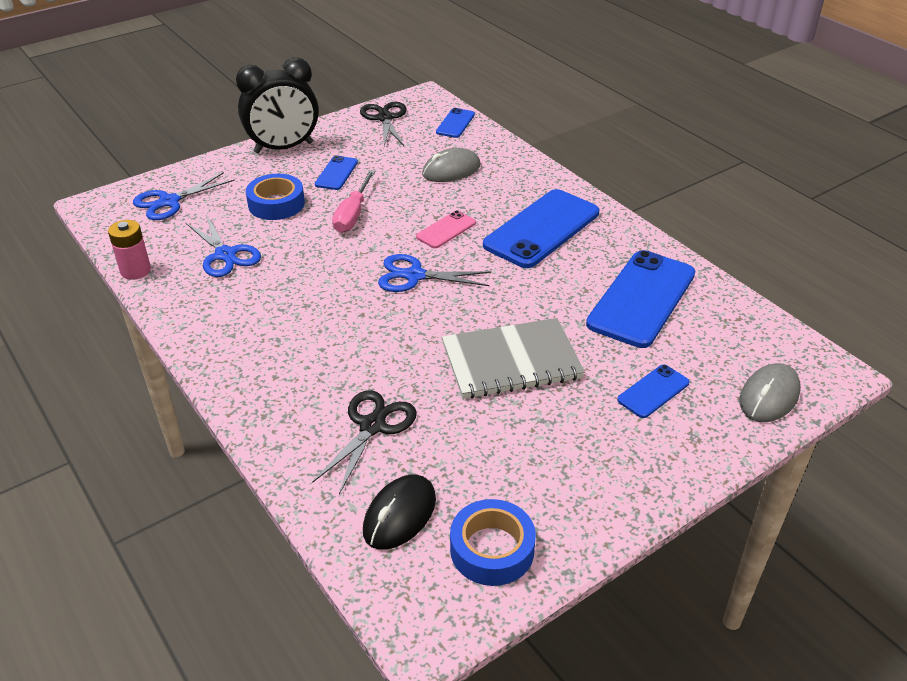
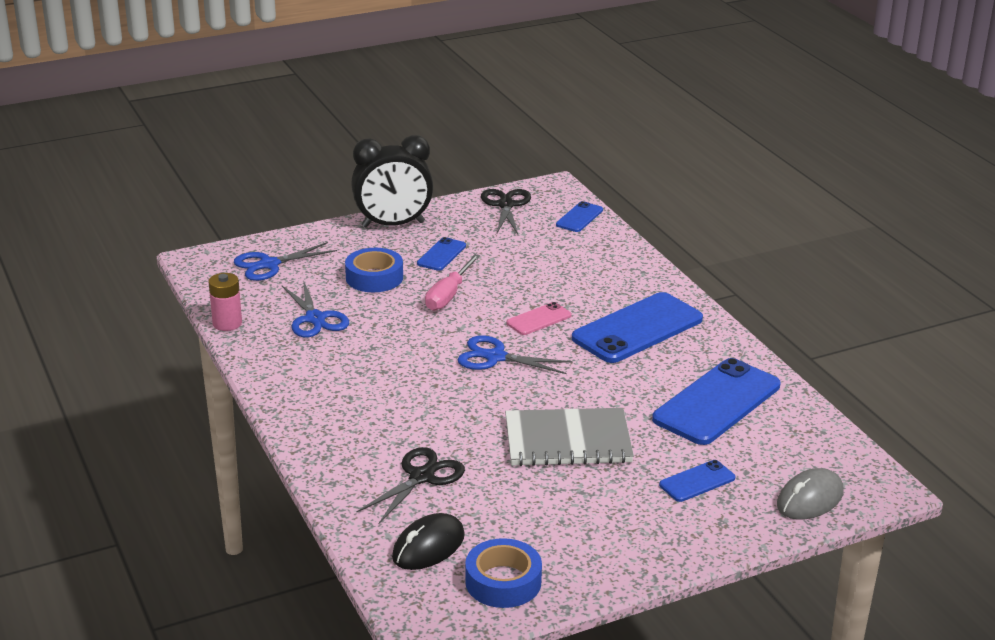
camera: 10 degrees right, 10 degrees down
grey mouse [422,148,481,182] -> none

